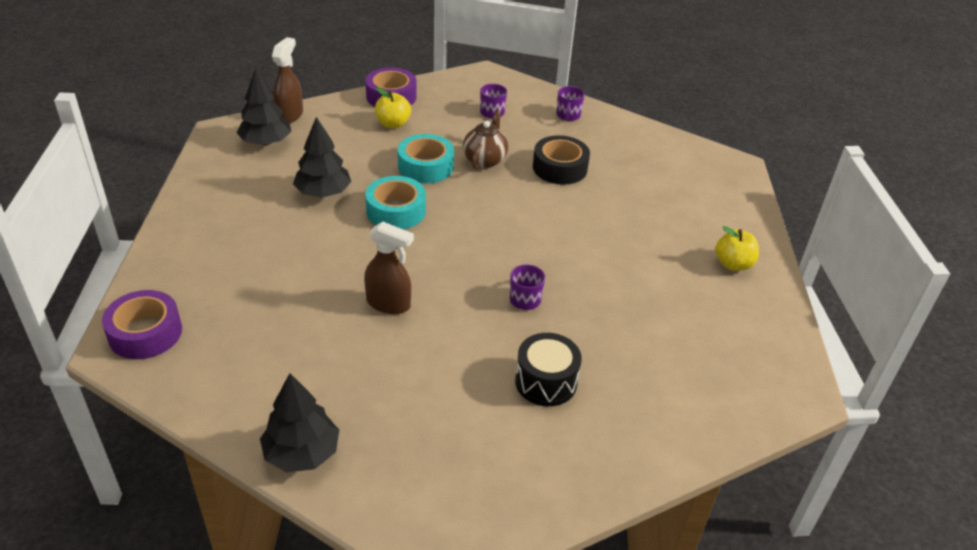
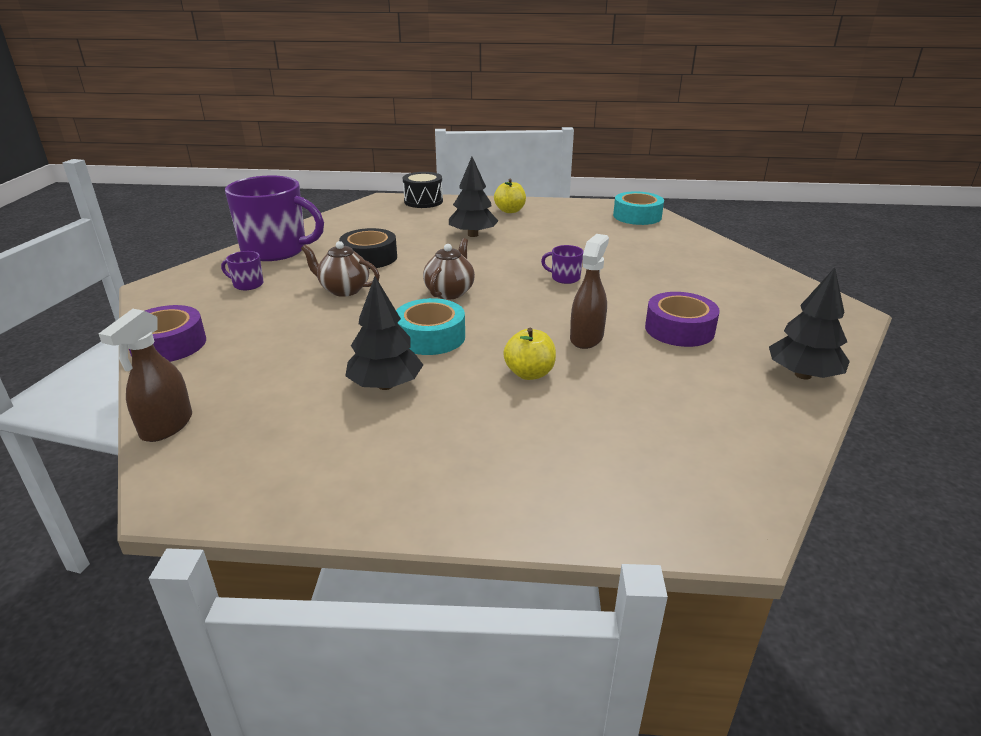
camera: 85 degrees left, 10 degrees down
purple tape [102,290,182,359] -> purple tape moved to [645,292,720,347]
black tree [236,68,291,146] -> black tree moved to [449,157,498,237]
brown spray bottle [272,37,303,123] -> brown spray bottle turned 90 degrees counterclockwise [99,309,192,442]
yellow apple [375,87,411,128] -> yellow apple moved to [503,328,556,380]
turquoise tape [398,134,454,183] -> turquoise tape moved to [613,191,664,225]
black drum [515,333,582,406] -> black drum moved to [403,172,443,208]
purple mug [556,86,585,121] -> purple mug [225,175,324,261], size x2.42
none -> brown teapot [423,238,475,299]

